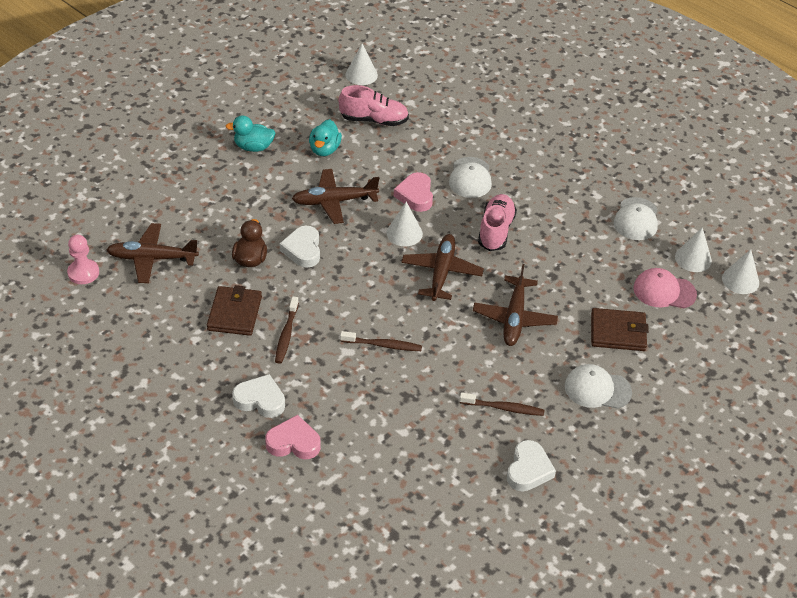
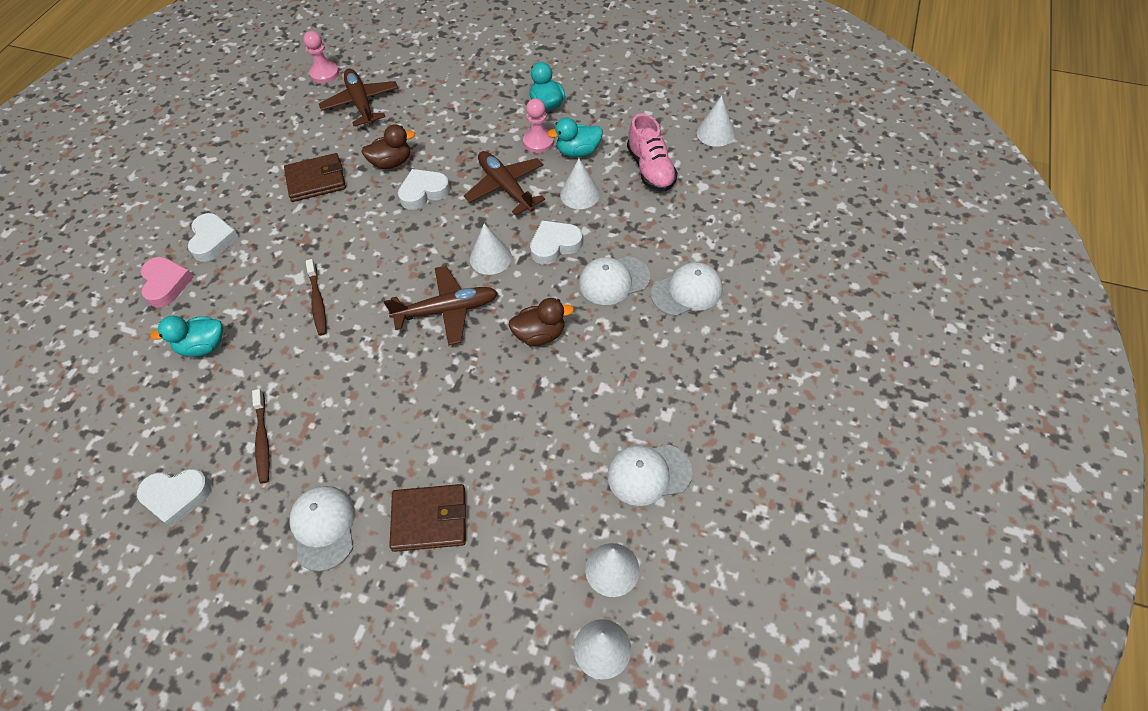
camera: 70 degrees right, 10 degrees up
brown toothbrush [275,296,299,364] -> none
pink heart [394,172,433,212] -> white heart [530,220,583,265]
brown plane [473,264,558,346] -> none
pink shoe [478,194,517,251] -> brown duck [509,298,574,346]
brown wallet [591,308,649,351] -> brown wallet turned 75 degrees counterclockwise [389,484,466,552]
pink cap [633,268,697,308] -> none
none -> turquoise duck [150,316,223,357]
none -> pink pawn [523,98,554,153]
none -> white cone [560,159,600,209]
none -> white cap [651,262,723,316]

